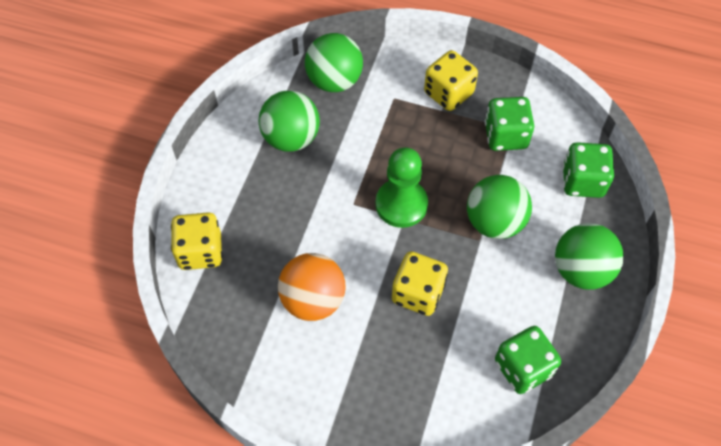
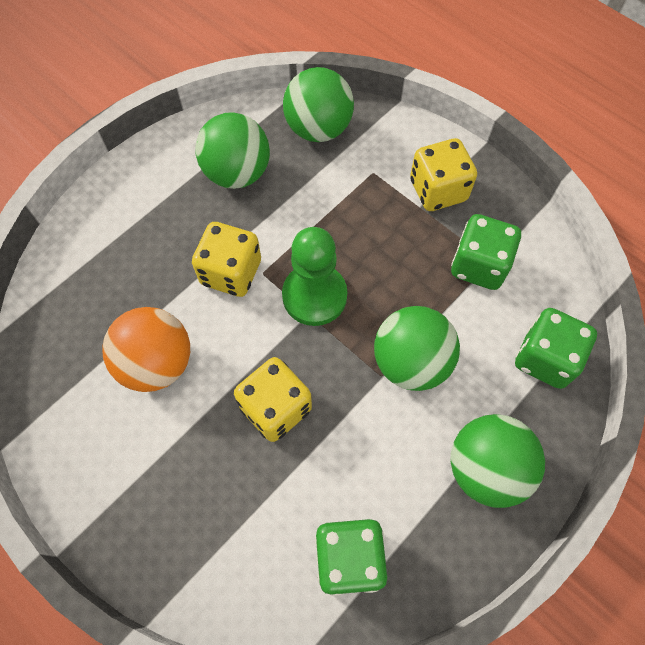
camera: 25 degrees right, 5 degrees up
yellow dice [171,212,222,270] -> yellow dice moved to [192,222,261,297]

